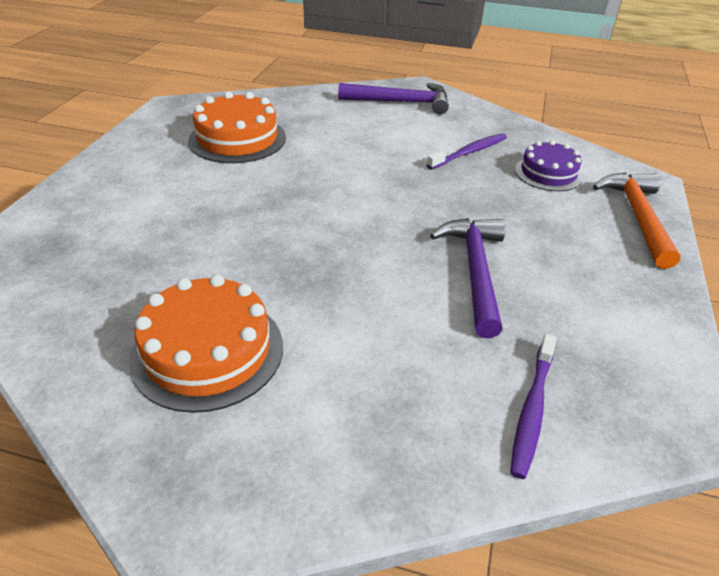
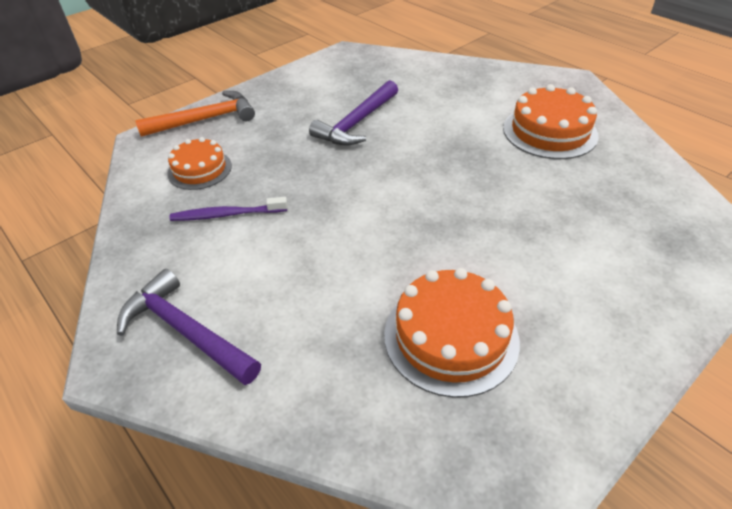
camera: 145 degrees left, 5 degrees up
purple toothbrush [510,334,557,479] -> none
purple cake [515,140,583,191] -> orange cake [167,137,232,190]
orange hammer [593,173,680,269] -> orange hammer turned 150 degrees counterclockwise [135,91,255,137]

